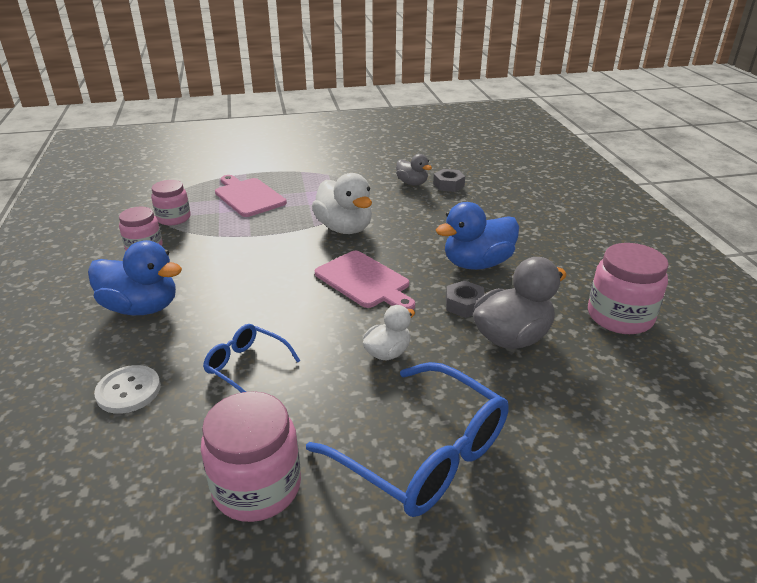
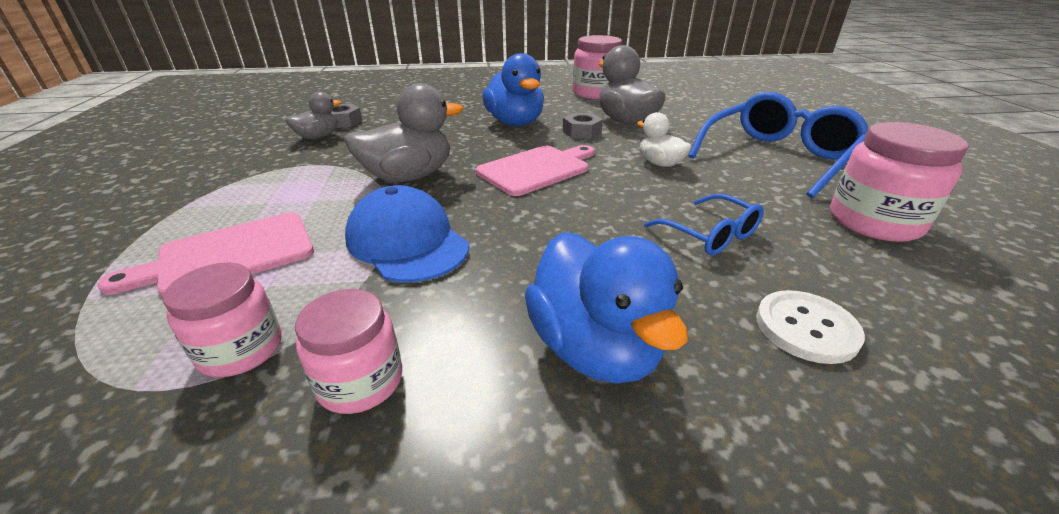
camera: 85 degrees left, 0 degrees up
blue duck [88,240,182,315] -> blue duck turned 135 degrees clockwise [525,232,688,383]
blue glasses [203,324,300,393] -> blue glasses turned 75 degrees counterclockwise [644,194,764,255]
white duck [312,173,372,234] -> grey duck [344,83,463,182]
none -> blue cap [345,185,469,282]

